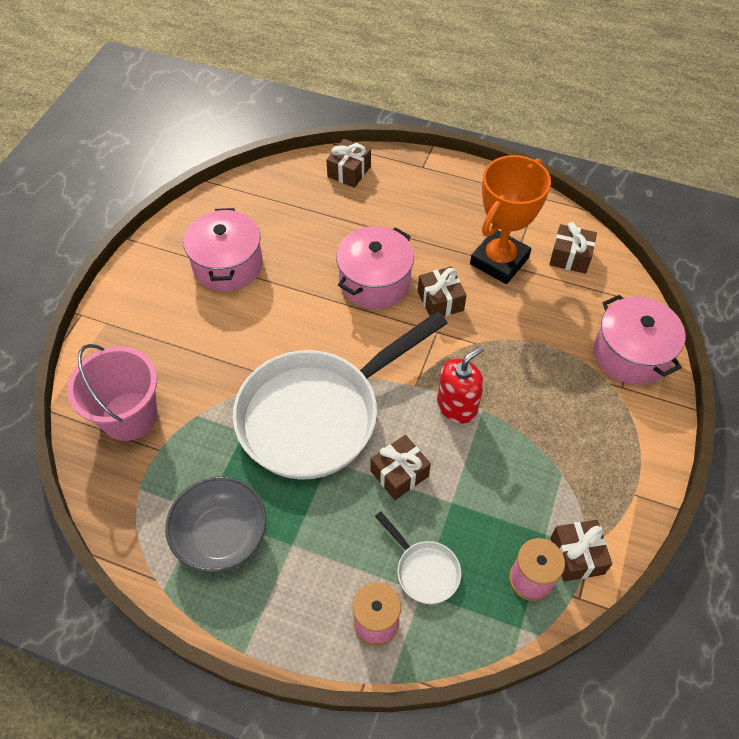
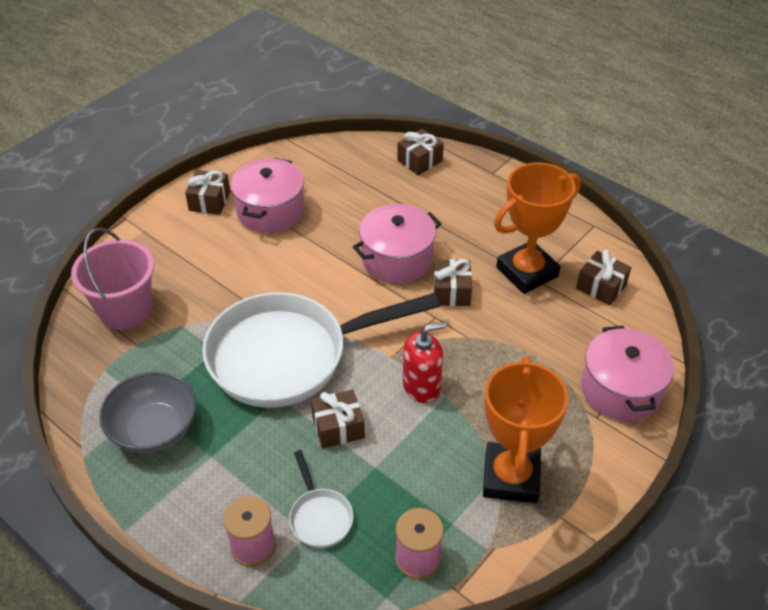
camera: 20 degrees right, 10 degrees down
brown gift [550,520,612,581] -> brown gift moved to [185,170,230,215]
none -> orange trophy [483,356,568,503]

